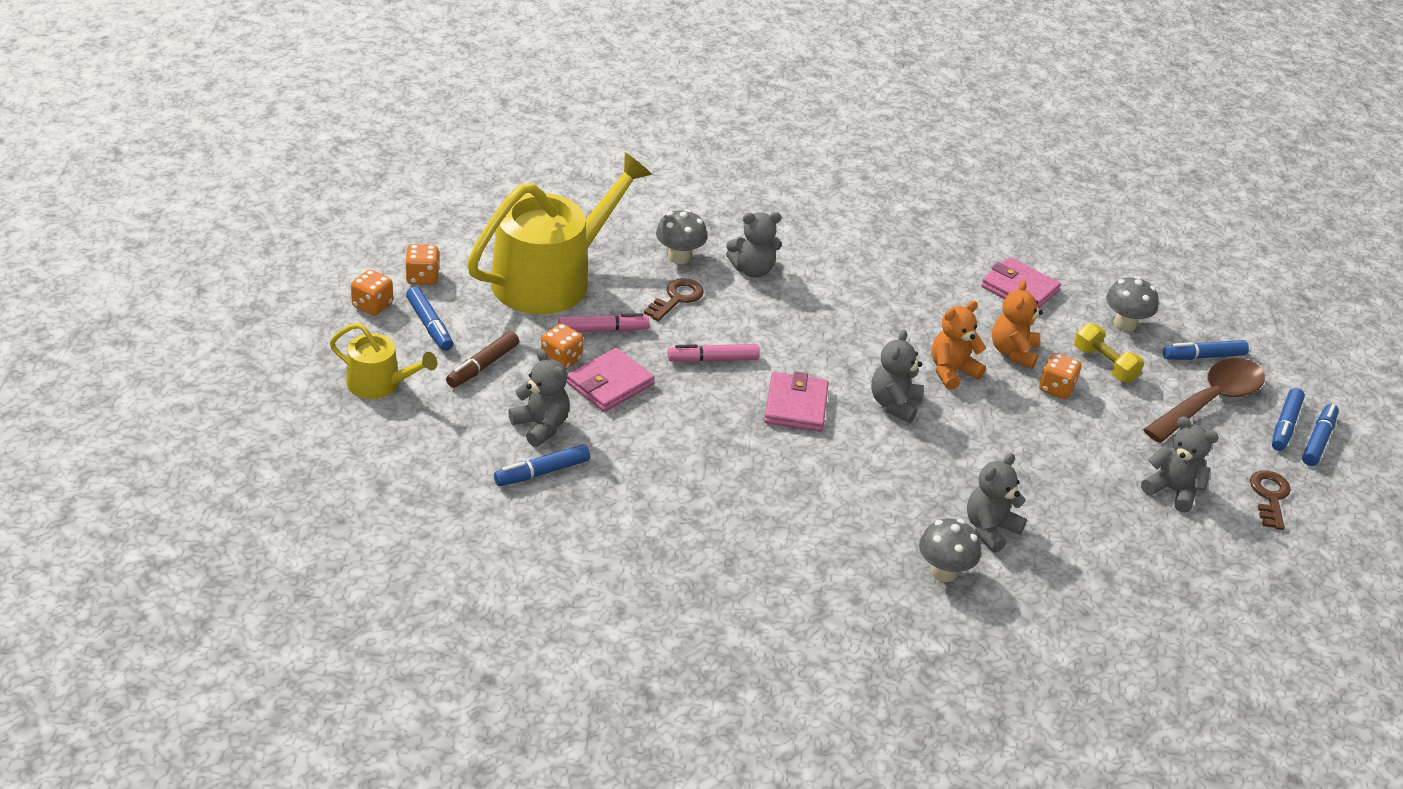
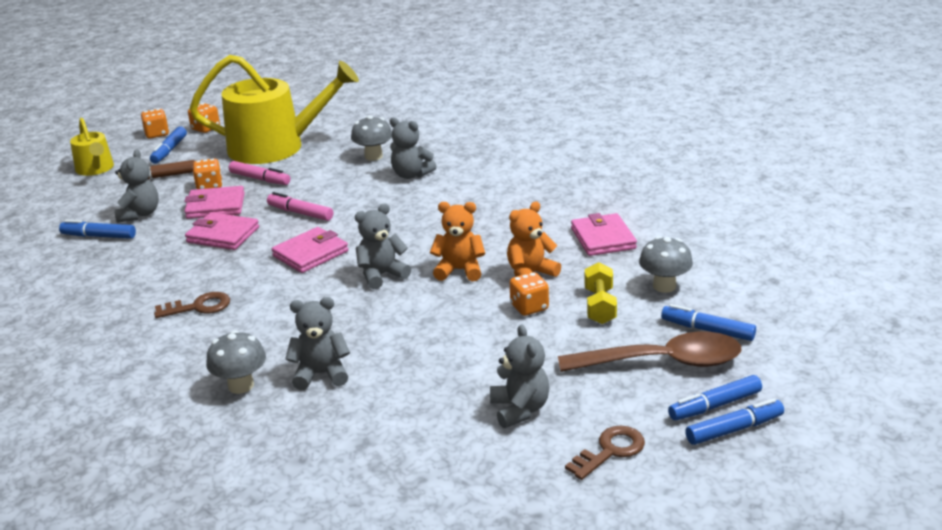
camera: 45 degrees right, 10 degrees down
brown key [644,278,704,321] -> brown key moved to [154,292,230,318]
none -> pink wallet [185,212,259,250]

